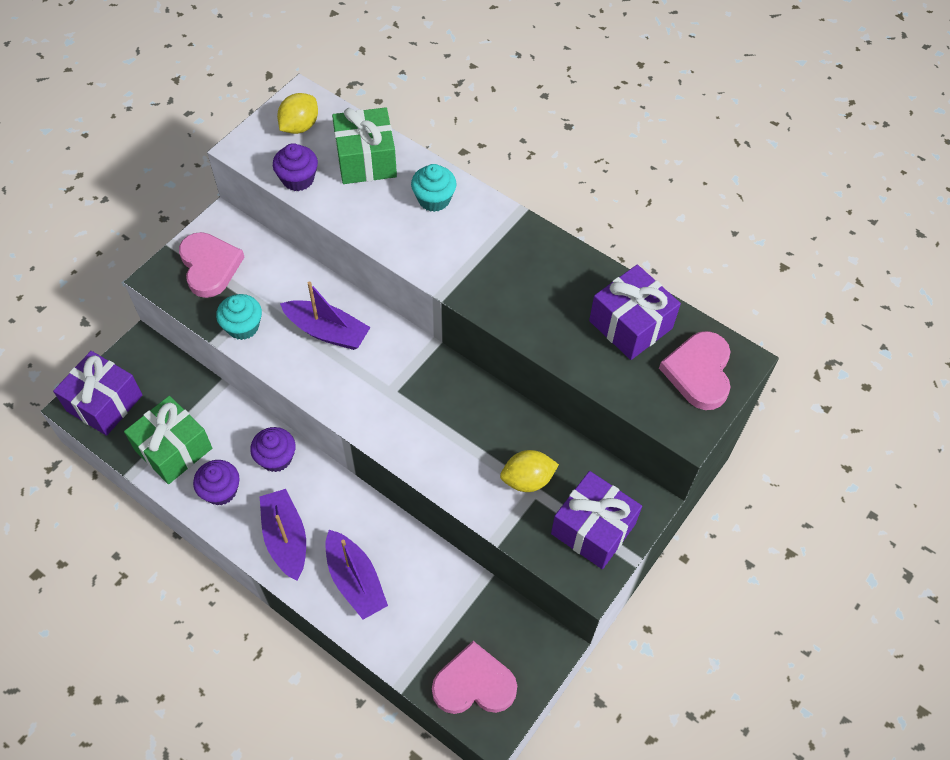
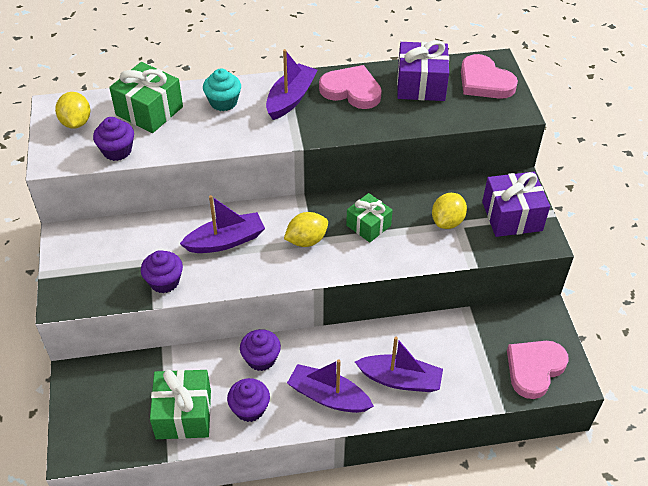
camera: 45 degrees left, 10 degrees down
purple gift [53,351,143,436] -> none
pink heart [179,232,244,298] -> pink heart moved to [319,65,382,109]
turquoise cupcake [216,294,262,340] -> purple cupcake [141,250,183,293]
none -> purple boat [266,49,318,120]
none -> yellow lemon [284,212,328,247]
none -> green gift [346,193,393,242]

